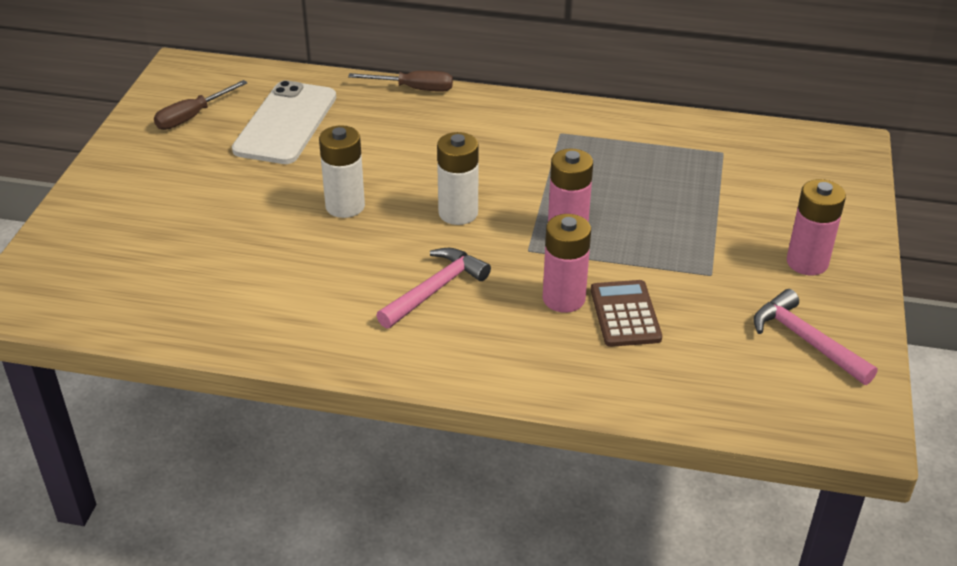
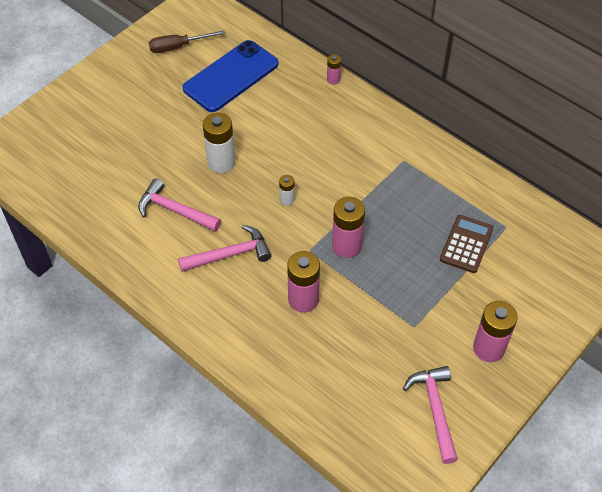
camera: 30 degrees right, 15 degrees up
white phone [232,80,336,164] -> blue phone [183,40,278,112]
brown screwdriver [348,71,453,92] -> pink battery [327,54,341,85]
white battery [437,132,479,225] -> white battery [279,175,295,206], size x0.51
brown calculator [591,280,662,347] -> brown calculator moved to [440,215,494,273]
none -> pink hammer [138,178,221,232]

